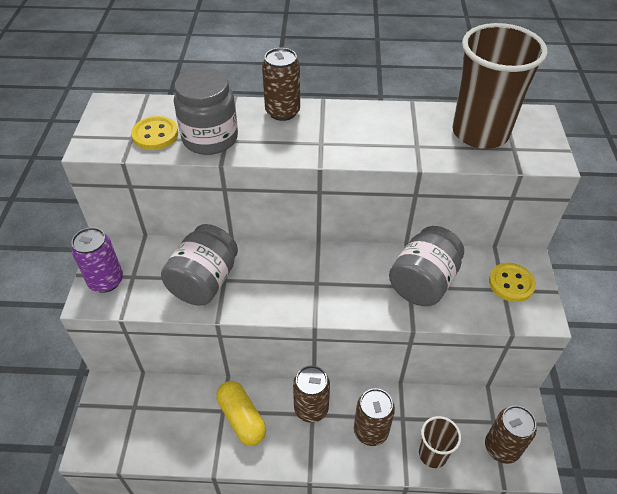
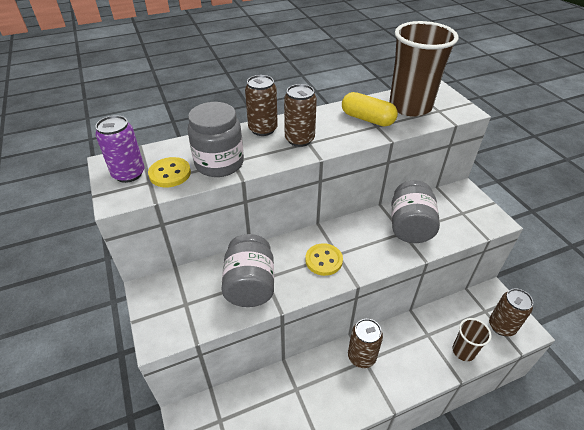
camera: 25 degrees left, 5 degrees down
purple can [71,227,123,293] -> purple can moved to [95,115,144,183]
yellow capsule [217,381,266,446] -> yellow capsule moved to [342,92,398,126]
brown can [354,388,395,446] -> brown can moved to [284,84,317,147]
yellow button [489,263,536,302] -> yellow button moved to [305,243,343,276]

